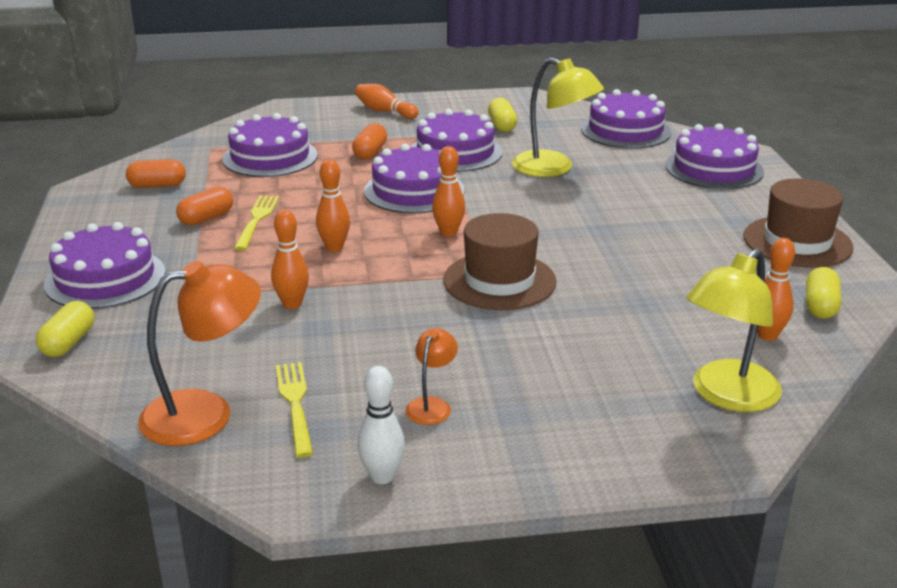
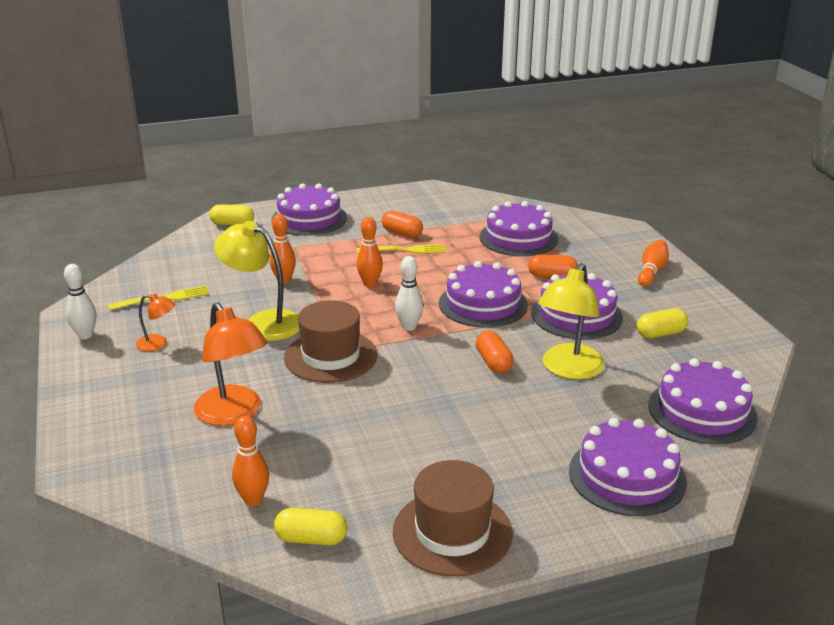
camera: 80 degrees right, 0 degrees up
orange capsule [126,159,186,188] -> orange capsule moved to [476,331,513,373]
orange lamp [138,261,261,446] -> orange lamp moved to [194,303,268,426]
orange bowling pin [432,146,465,237] -> white bowling pin [395,256,423,331]
yellow lamp [686,248,782,412] -> yellow lamp moved to [214,221,299,341]

